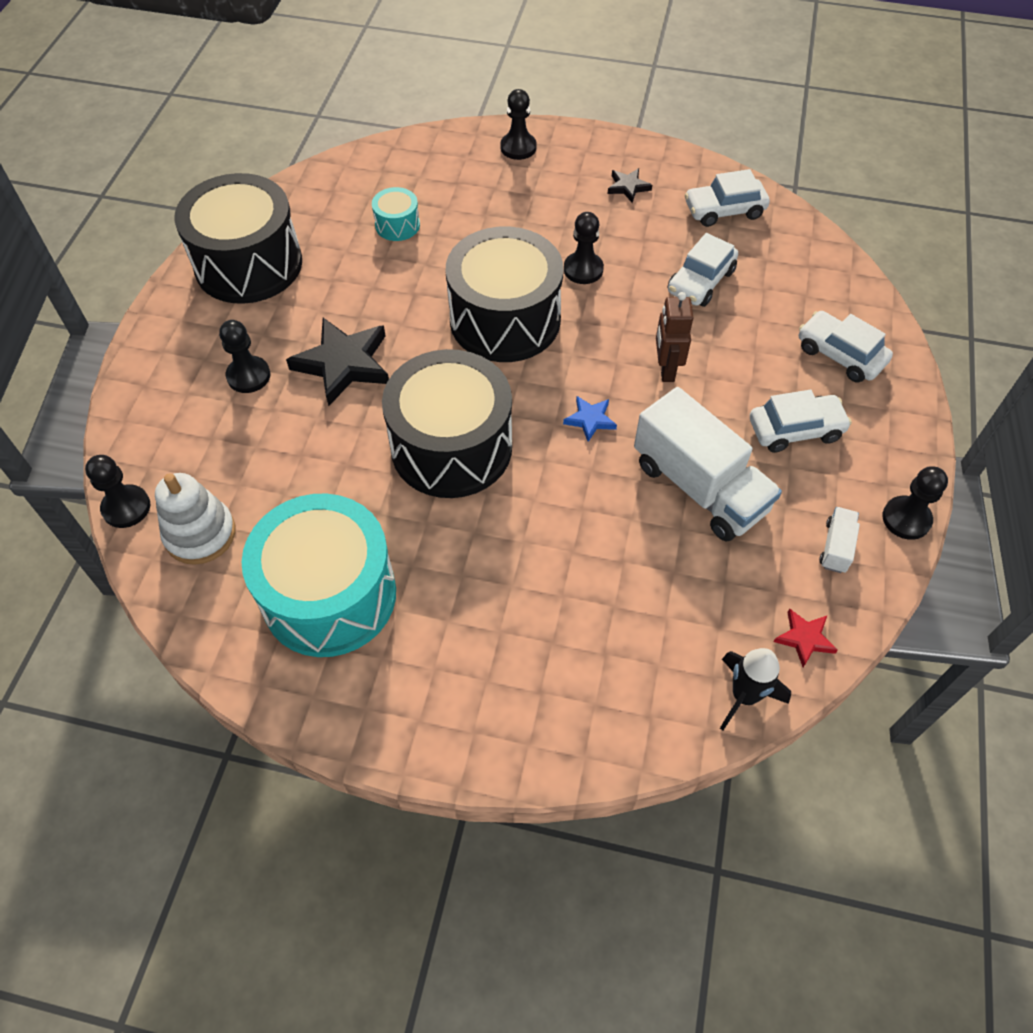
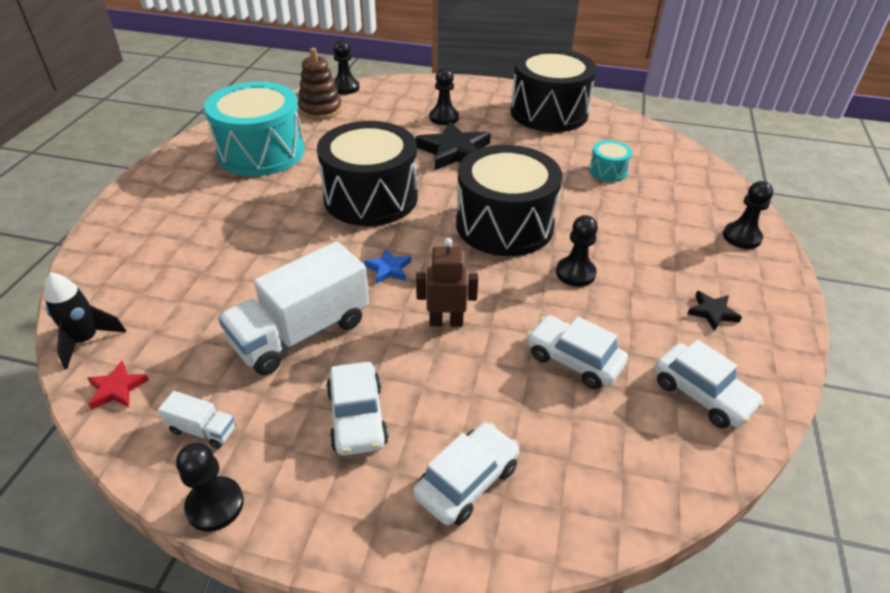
camera: 90 degrees right, 15 degrees down
white stacking toy [155,473,235,565] -> brown stacking toy [298,48,342,120]
white car [685,169,770,227] -> white car turned 150 degrees clockwise [655,340,764,428]

